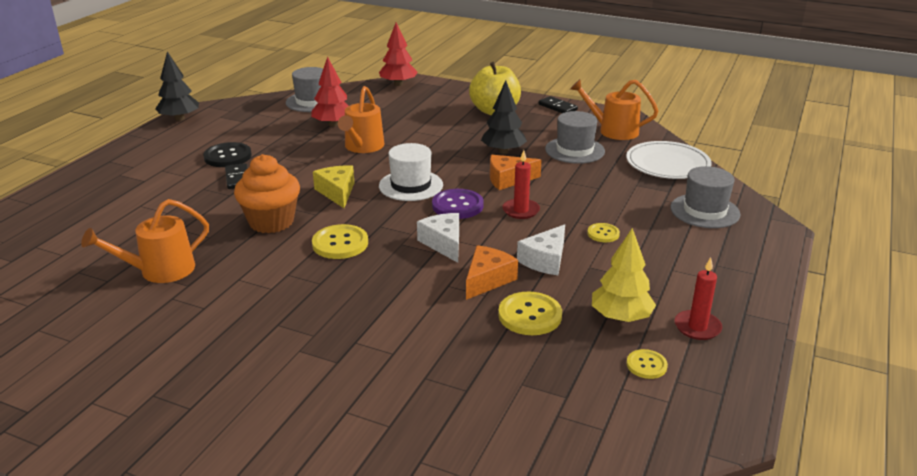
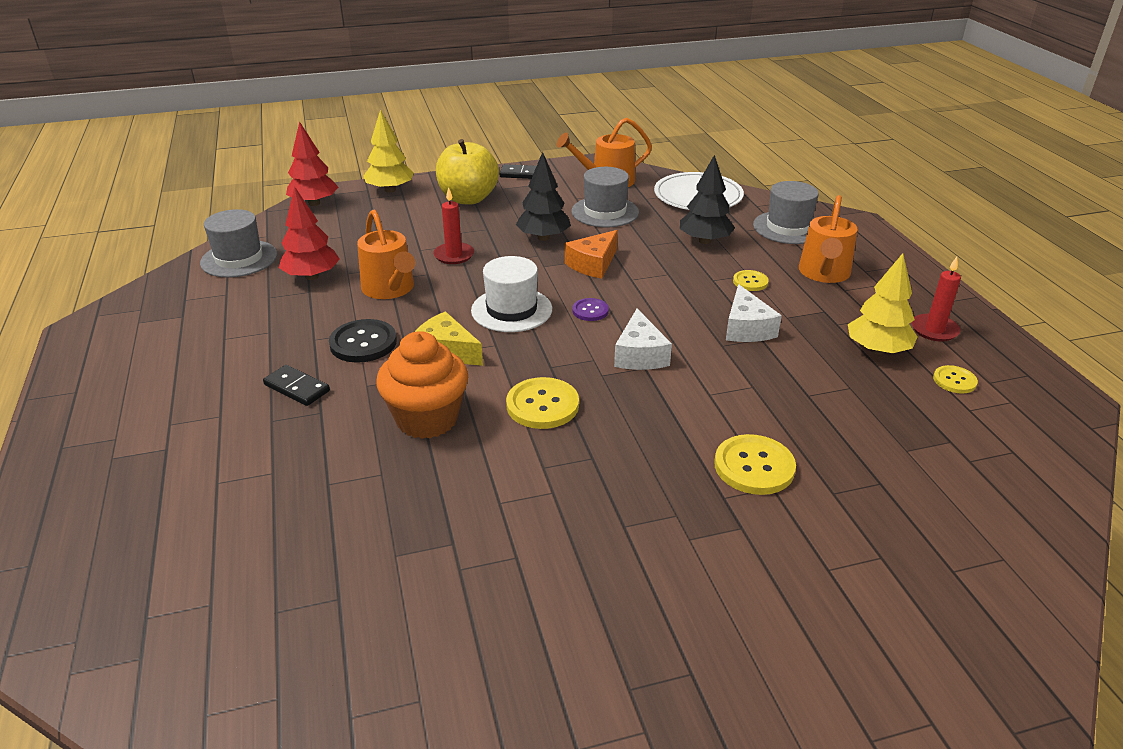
camera: 40 degrees left, 5 degrees up
orange watering can [81,199,209,283] -> orange watering can moved to [799,195,858,283]
black tree [155,52,199,121] -> black tree moved to [680,155,735,244]
black button [203,142,252,167] -> black button moved to [329,319,397,363]
white cheese [417,213,459,263] -> white cheese turned 120 degrees counterclockwise [614,309,672,370]
purple button [432,189,484,219] -> purple button [572,298,609,321], size x0.58
orange cheese [466,245,518,300] -> none
yellow button [498,292,562,335] -> yellow button moved to [714,434,796,495]
red candle [502,150,540,219] -> red candle moved to [433,187,474,264]
none -> yellow tree [364,110,414,193]

